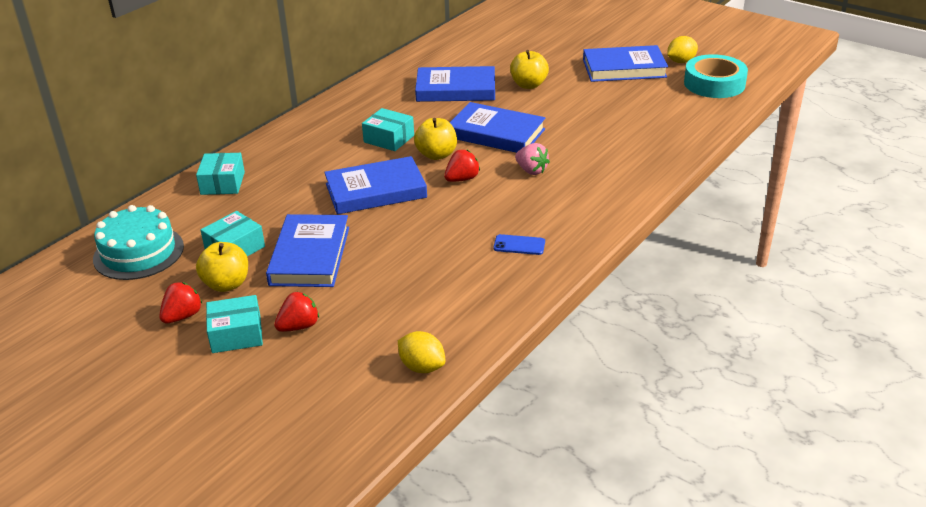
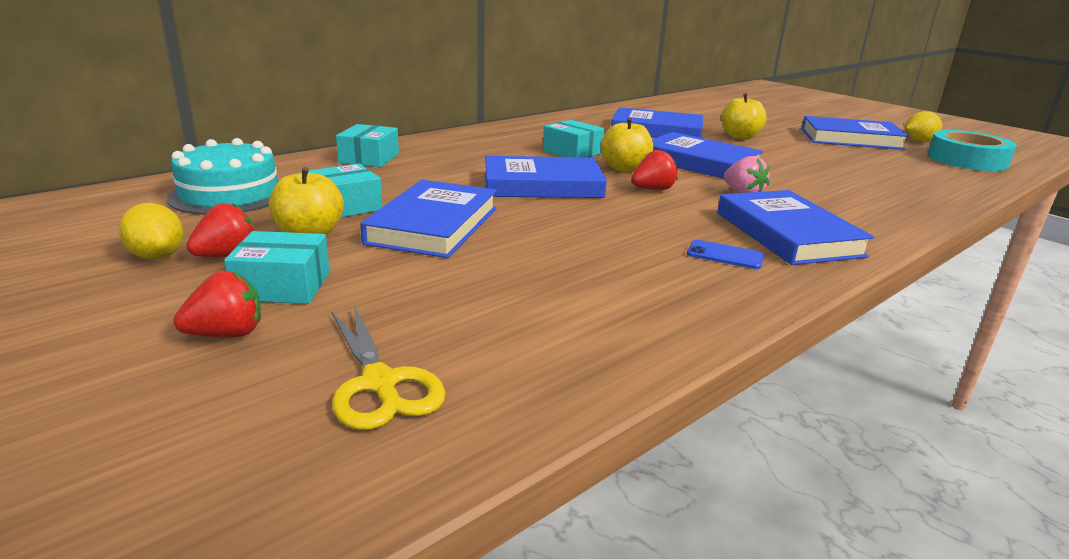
camera: 10 degrees right, 10 degrees down
red strawberry [274,292,319,332] -> red strawberry moved to [173,271,261,338]
yellow lemon [398,331,445,373] -> yellow lemon moved to [119,203,183,260]
none -> yellow scissors [331,306,445,430]
none -> blue book [718,190,874,265]

